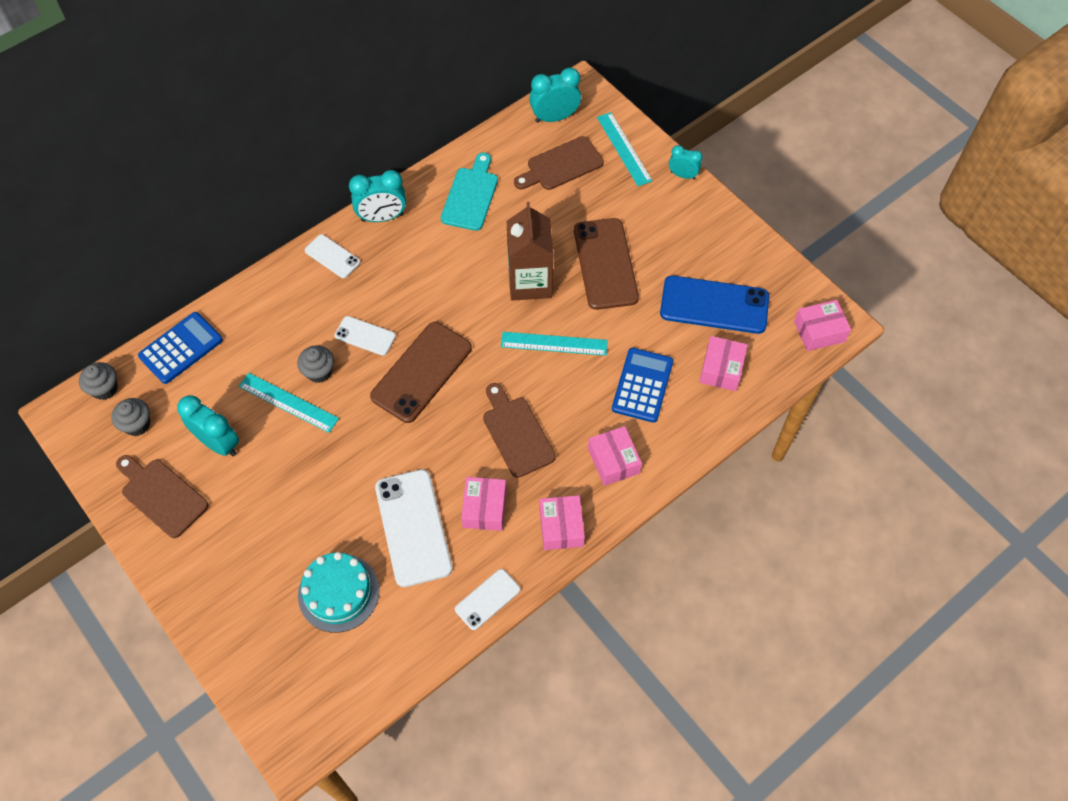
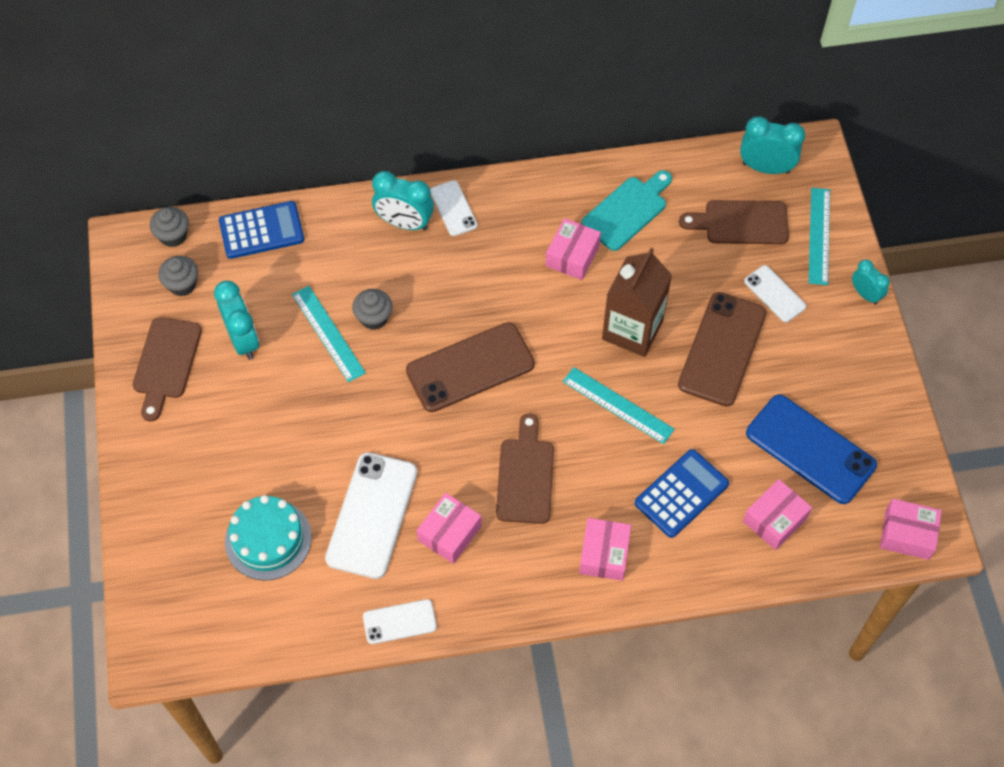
camera: 30 degrees right, 0 degrees up
brown cutting board [116,455,209,538] -> brown cutting board turned 150 degrees counterclockwise [133,317,202,421]
white phone [335,316,396,356] -> white phone moved to [744,265,806,322]
turquoise clock [349,170,406,222] -> turquoise clock moved to [372,171,434,231]
pink box [540,495,585,550] -> pink box moved to [546,218,601,280]

